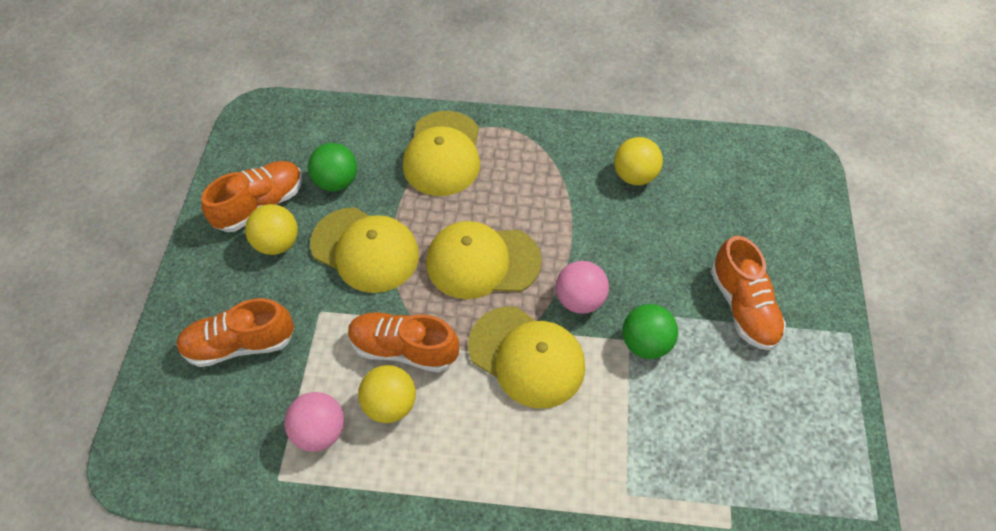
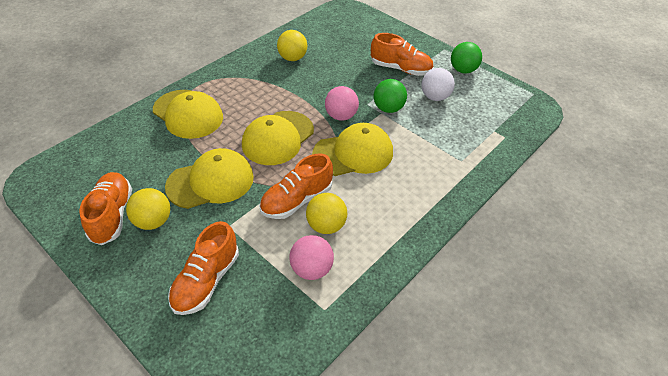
camera: 55 degrees left, 10 degrees down
green ball [308,143,357,191] -> green ball moved to [451,42,482,73]
none -> white ball [422,68,455,101]

